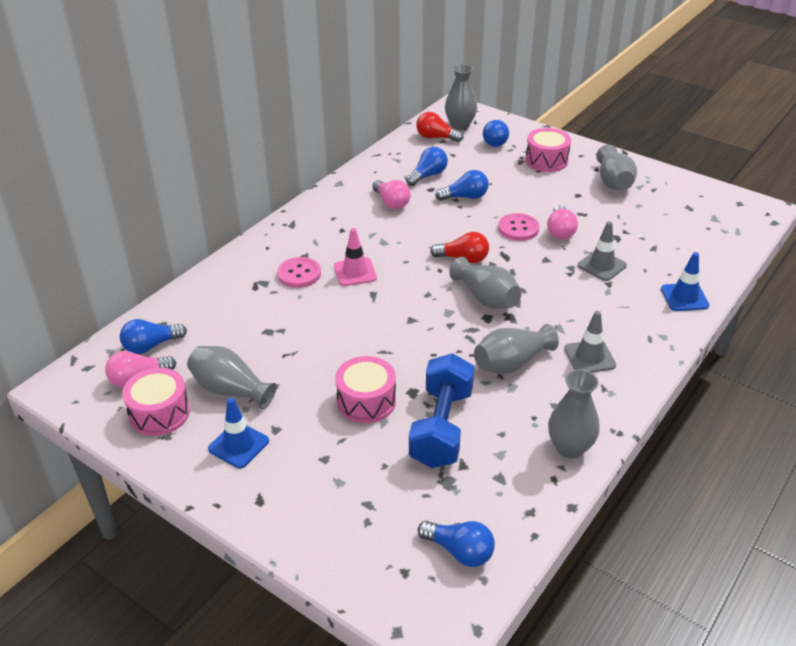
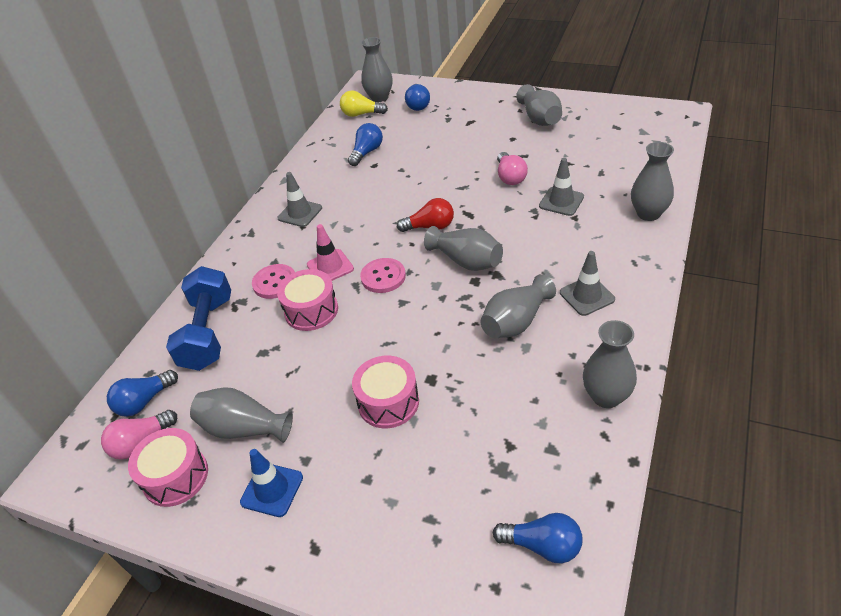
camera: 10 degrees left, 5 degrees up
pink light bulb [372,180,411,209] -> none
blue dumbbell [409,353,474,468] -> blue dumbbell moved to [166,266,231,371]
red light bulb [416,112,463,142] -> yellow light bulb [340,90,388,117]
blue light bulb [435,170,489,201] -> none
pink button [498,213,539,241] -> pink button moved to [360,258,406,293]
pink drum [525,128,571,172] -> pink drum moved to [277,269,338,331]
blue traffic cone [661,252,709,311] -> grey vase [631,142,674,221]
none -> grey traffic cone [277,172,322,227]

